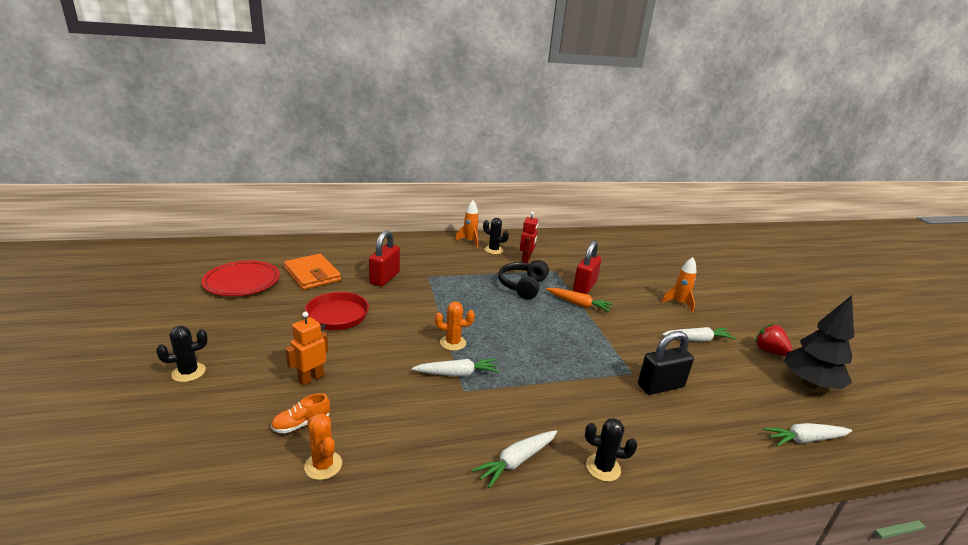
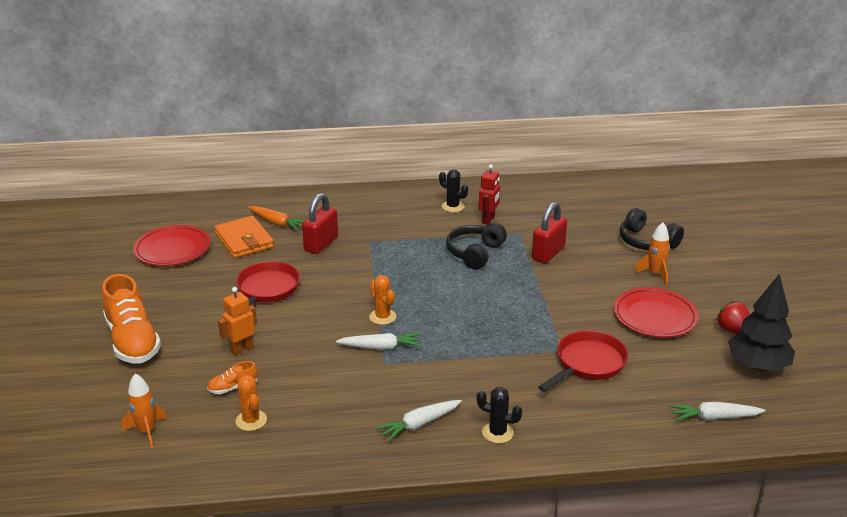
camera: 10 degrees right, 5 degrees up
black cactus [156,326,208,382] -> orange shoe [102,274,161,363]
orange cactus [435,301,475,351] -> orange cactus turned 45 degrees clockwise [369,275,396,325]
orange rocket [455,200,479,248] -> orange rocket moved to [122,373,167,448]
orange carrot [546,288,613,312] -> orange carrot moved to [248,206,304,231]
black padlock [638,331,694,395] -> red pan [538,330,628,392]
white carrot [662,327,736,342] -> red plate [613,287,698,338]
none -> black headphones [620,208,684,250]

